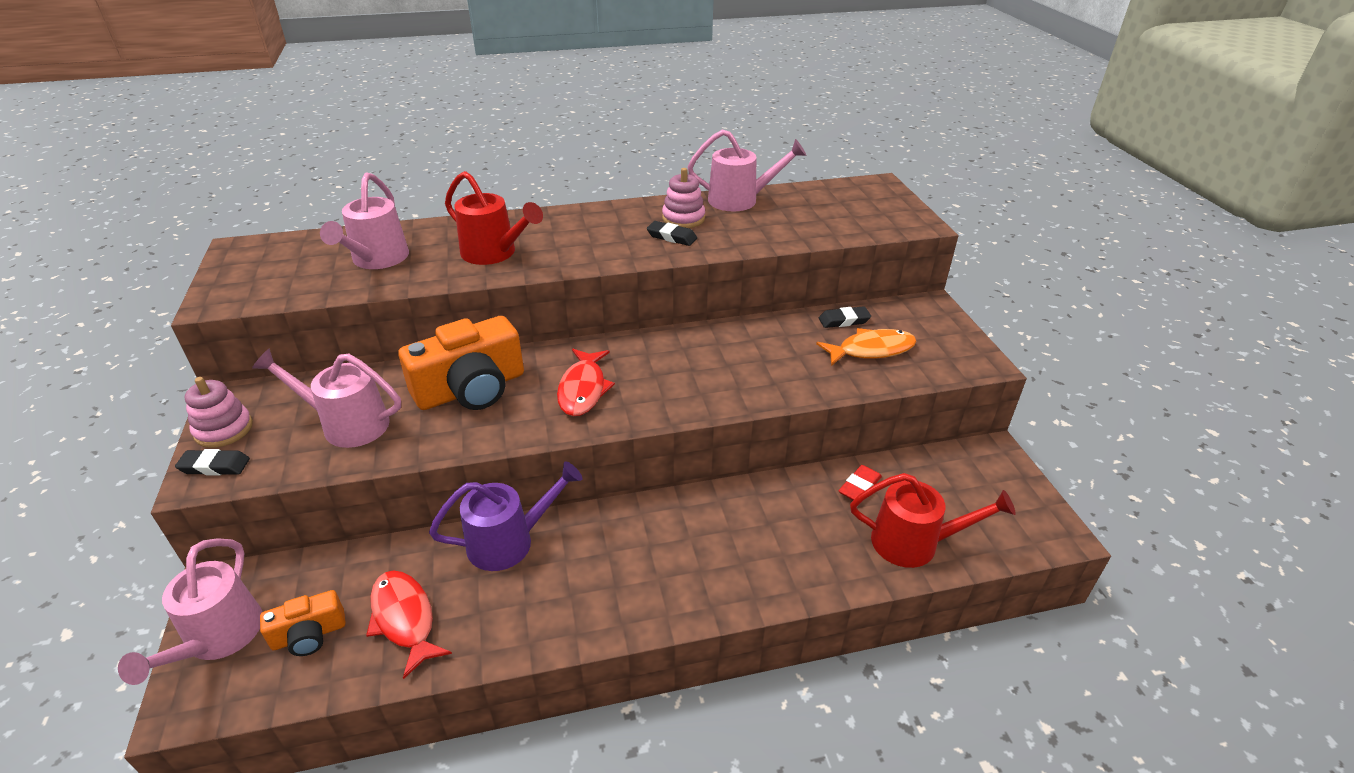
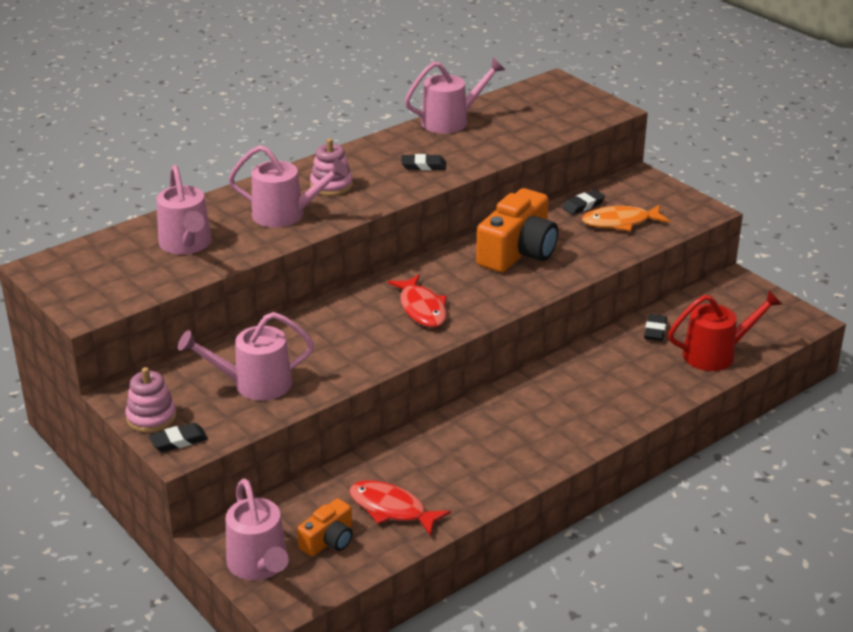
camera: 25 degrees left, 5 degrees down
orange camera [398,316,524,410] -> orange camera moved to [476,188,558,273]
purple watering can [429,461,582,571] -> none
red watering can [445,171,543,265] -> pink watering can [228,145,348,228]
pink stacking toy [662,168,705,228] -> pink stacking toy moved to [310,138,353,196]
orange fish [816,328,917,366] -> orange fish turned 150 degrees counterclockwise [582,205,670,231]
red eraser [839,465,882,500] -> black eraser [644,314,667,341]

